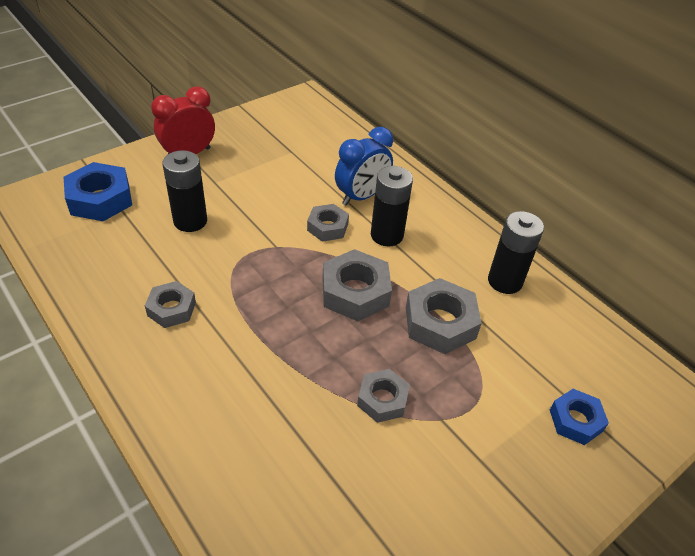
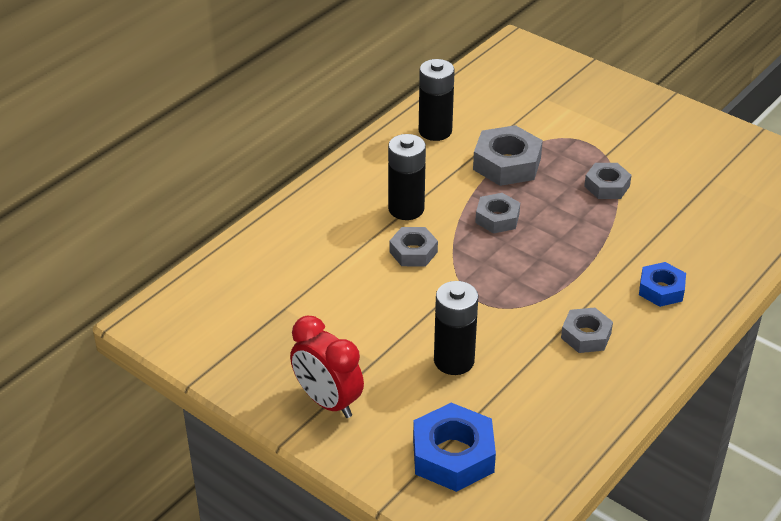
camera: 100 degrees left, 5 degrees down
grey nut [322,249,392,321] -> grey nut [475,193,520,234], size x0.62
blue clock [335,127,393,205] -> none
blue nut [550,389,609,445] -> blue nut moved to [639,262,686,307]

